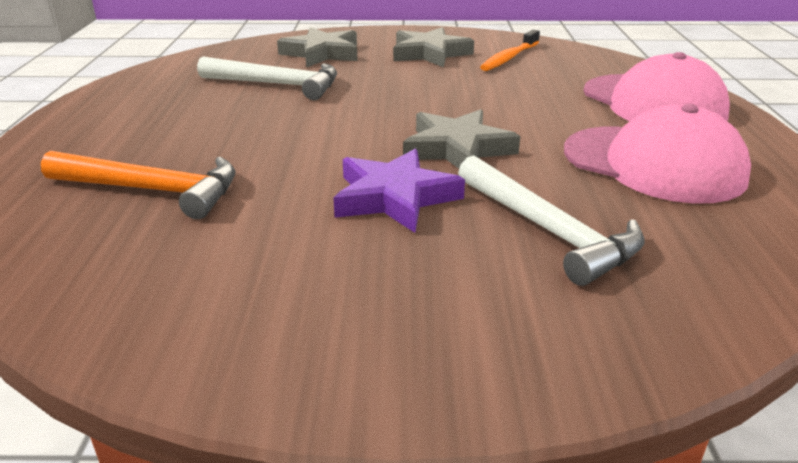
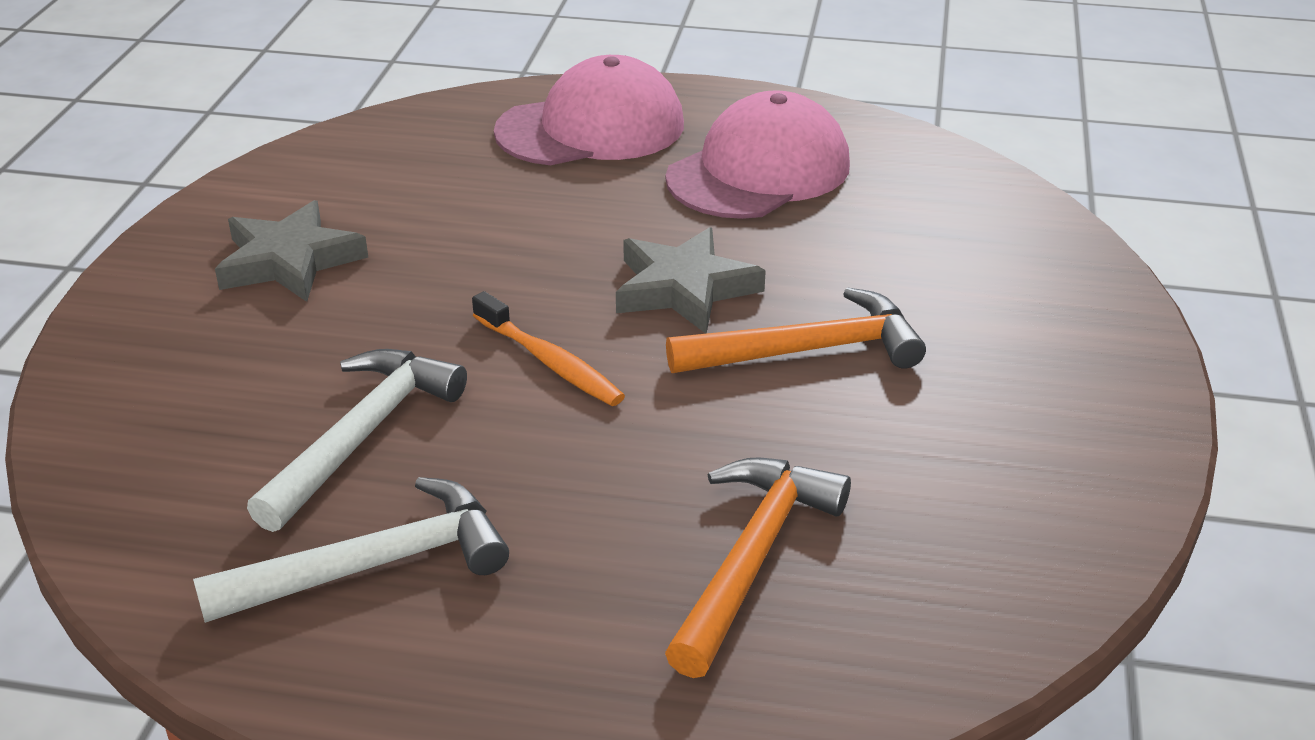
camera: 80 degrees left, 5 degrees up
grey star [277,27,358,67] -> none
purple star [333,149,465,233] -> orange hammer [666,287,926,373]
white hammer [458,156,645,286] -> white hammer moved to [193,477,509,623]
orange toothbrush [480,30,540,71] -> orange toothbrush moved to [472,291,625,406]

